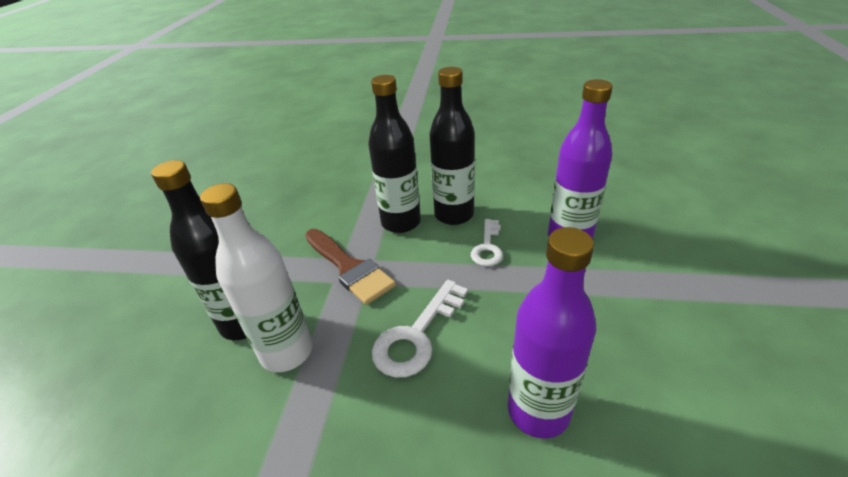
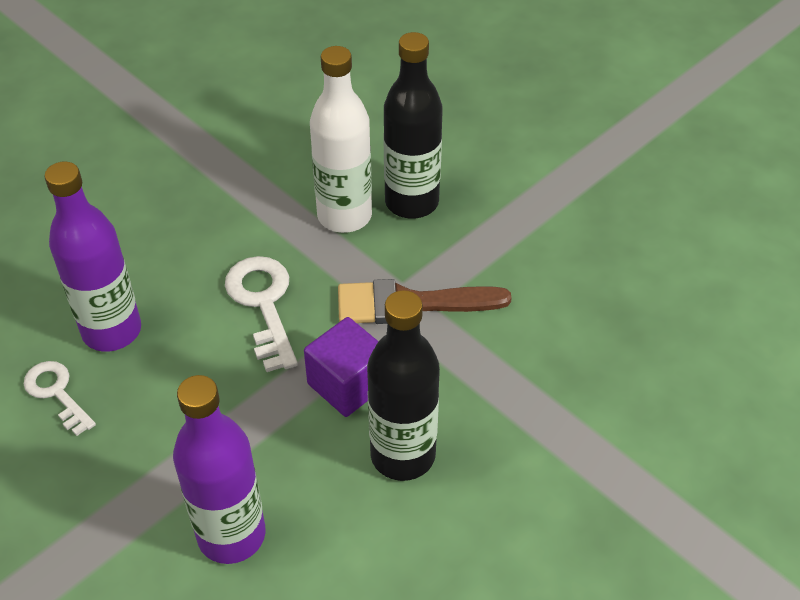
camera: 125 degrees right, 10 degrees up
black bottle [368,75,421,233] -> none
white key [471,219,503,266] -> white key moved to [24,361,96,436]
none -> purple cube [304,317,379,417]

